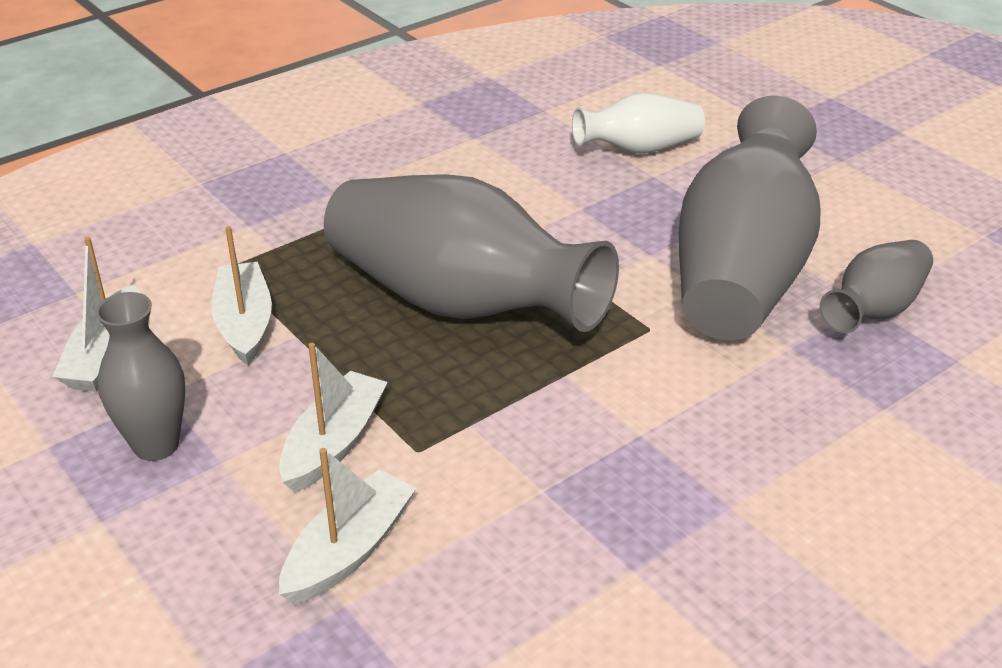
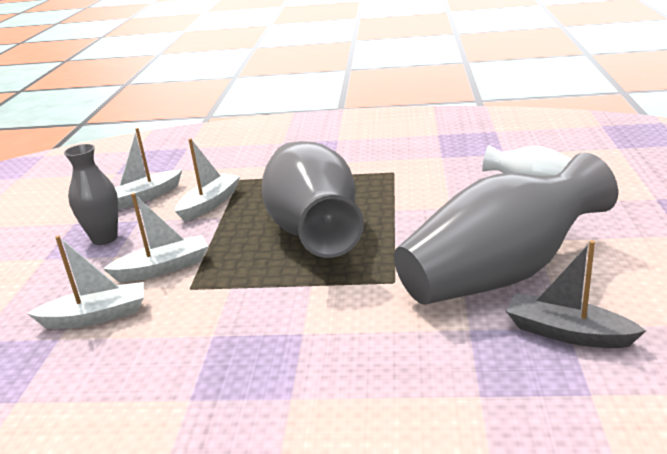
camera: 45 degrees right, 10 degrees down
grey vase [820,240,933,333] -> grey boat [506,240,646,348]

